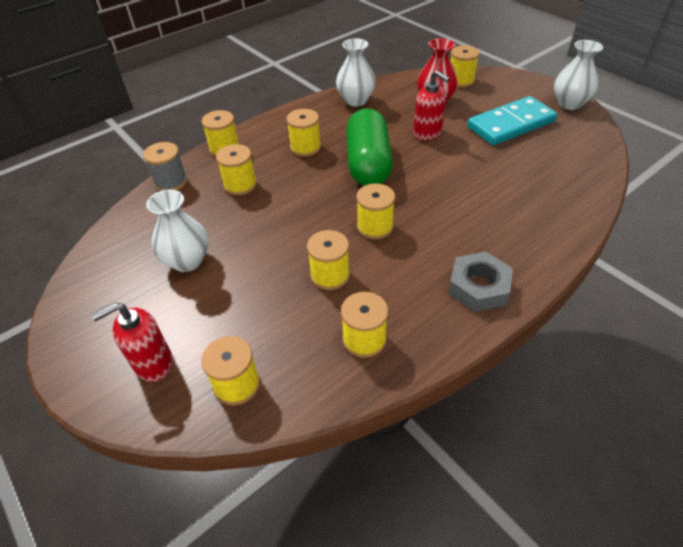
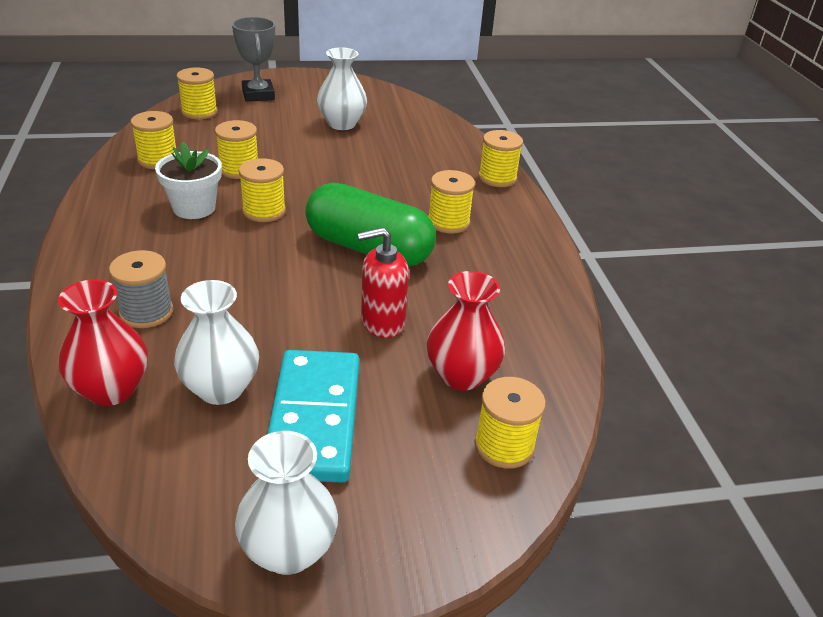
camera: 115 degrees right, 10 degrees down
red soap dispenser [91,303,173,382] -> grey trophy [232,17,275,102]
grey spool [143,142,188,191] -> grey spool moved to [109,250,173,328]
yellow spool [216,144,257,195] -> none
white vase [336,38,376,106] -> white vase moved to [174,280,259,405]
grey nut [448,252,513,312] -> none
none -> red vase [58,279,148,406]
none -> white flower pot [155,142,222,219]

